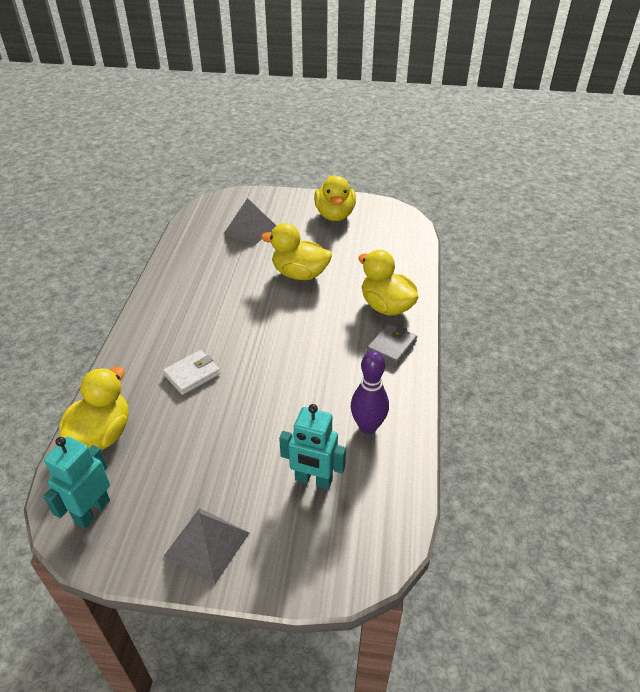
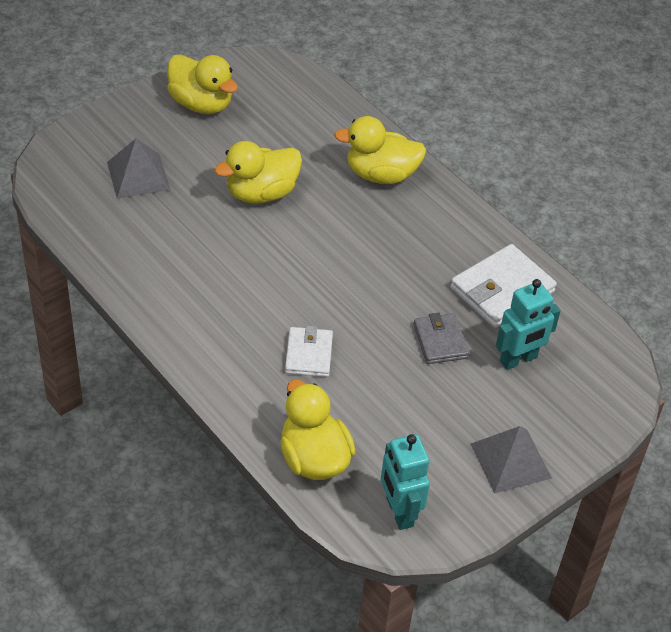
camera: 50 degrees left, 5 degrees up
purple bowling pin [351,351,389,434] -> white wallet [450,244,557,328]
grey wallet [366,323,417,365] -> grey wallet moved to [413,313,469,364]

